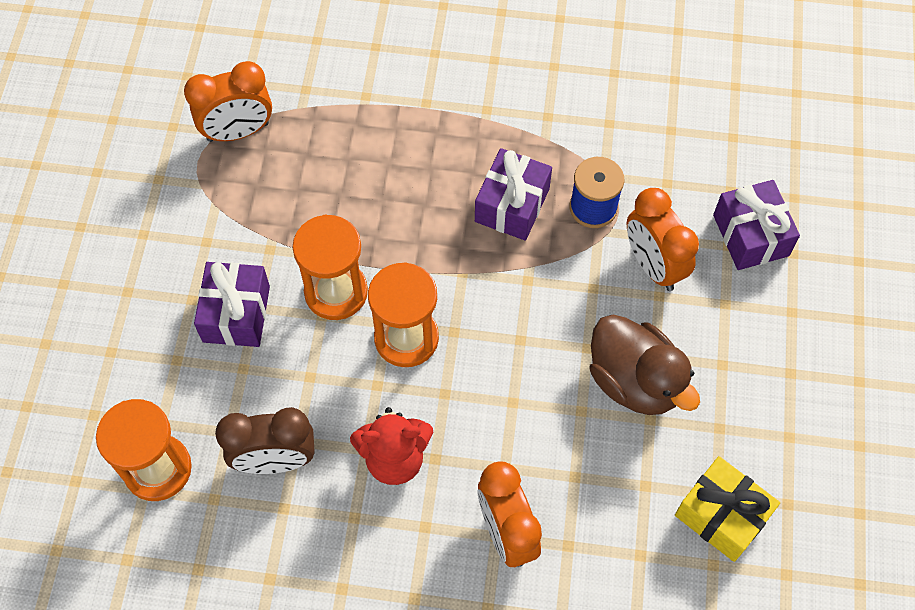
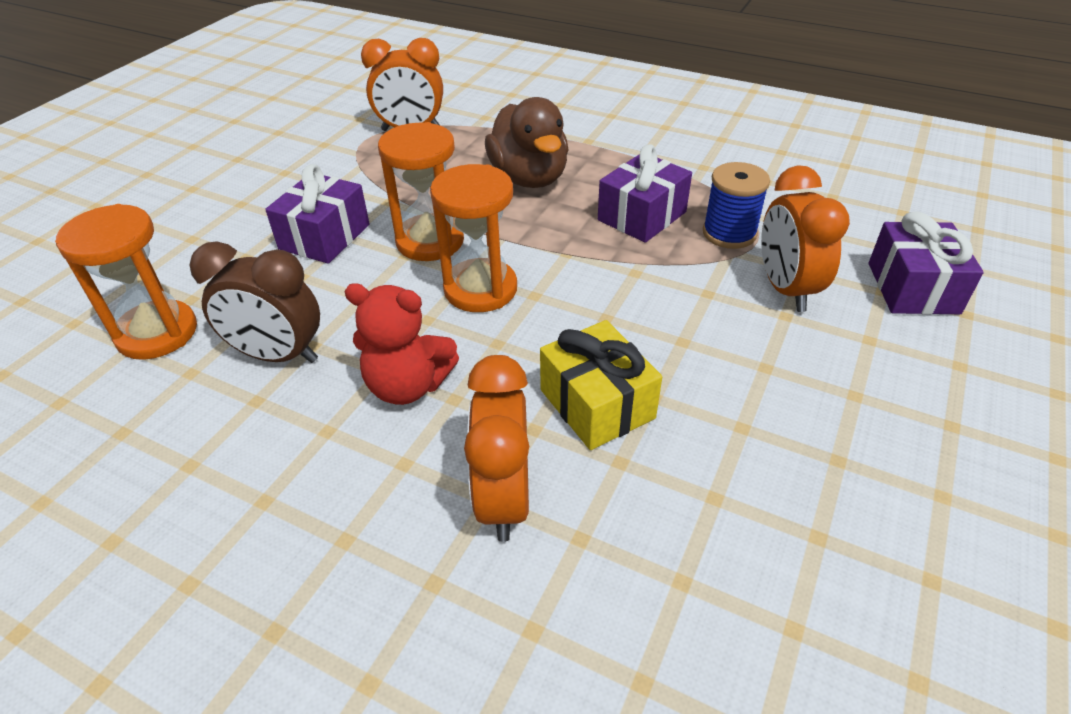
camera: 20 degrees right, 20 degrees down
brown duck [590,315,700,415] -> brown duck moved to [485,97,569,188]
yellow gift [675,456,780,562] -> yellow gift moved to [540,320,662,450]

